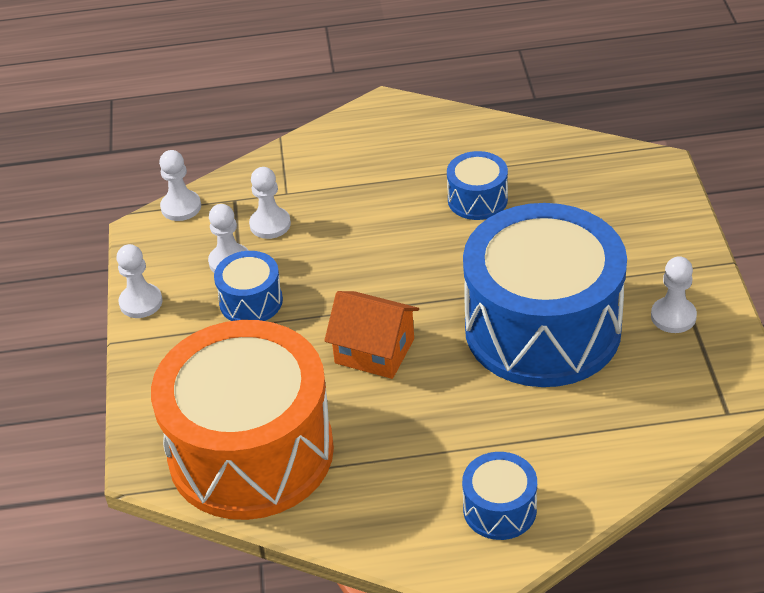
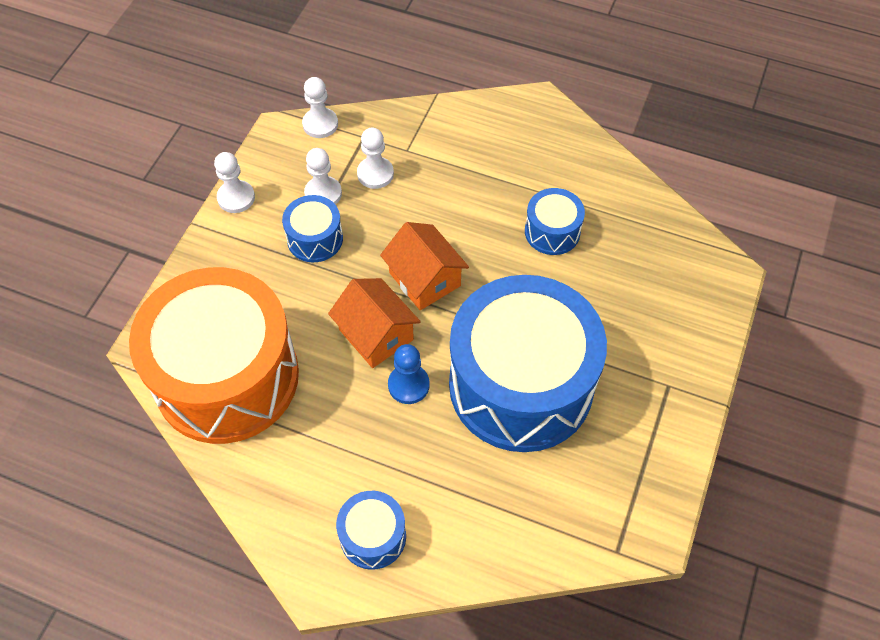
camera: 25 degrees right, 15 degrees up
white pawn [651,256,697,333] -> none
none -> orange house [380,222,469,310]
none -> blue pawn [388,344,430,404]

